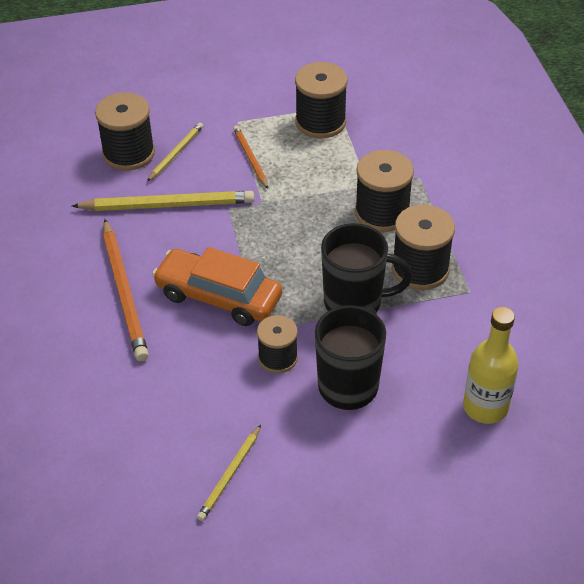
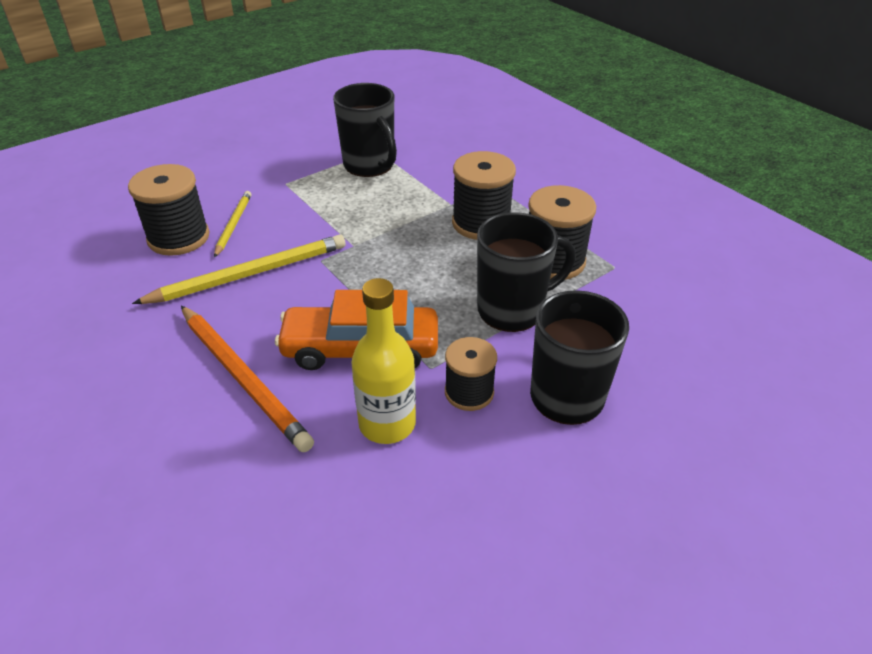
camera: 25 degrees left, 5 degrees down
yellow pencil [197,425,261,521] -> none
orange pencil [233,125,268,189] -> none
black spool [295,62,348,138] -> black mug [333,83,397,177]
yellow bottle [463,307,518,424] -> yellow bottle moved to [351,278,416,444]

